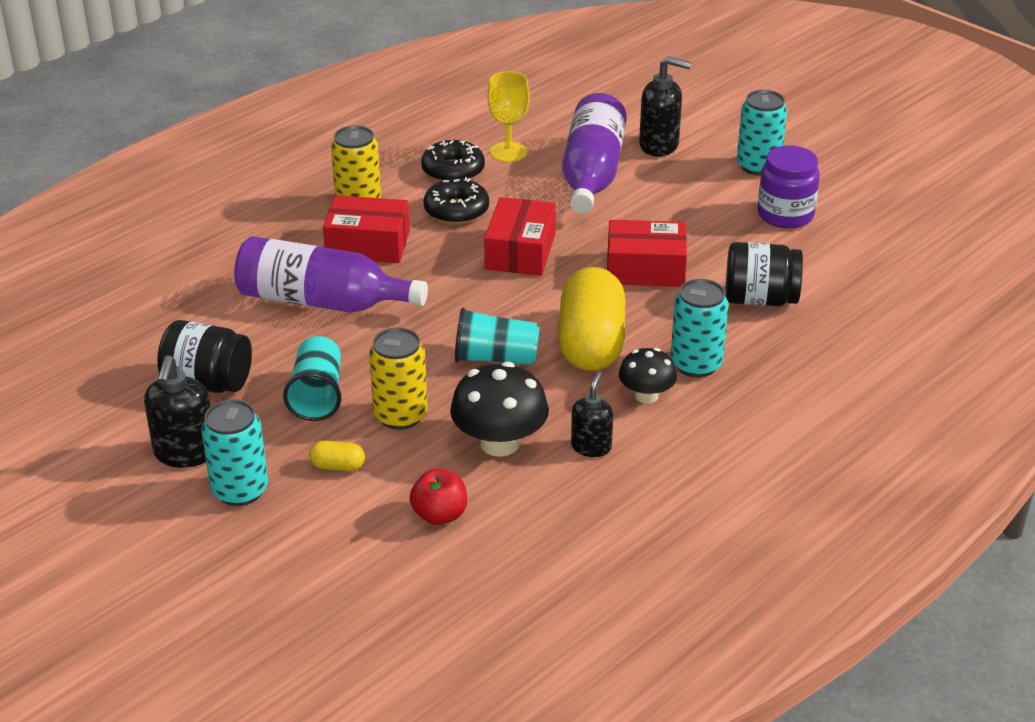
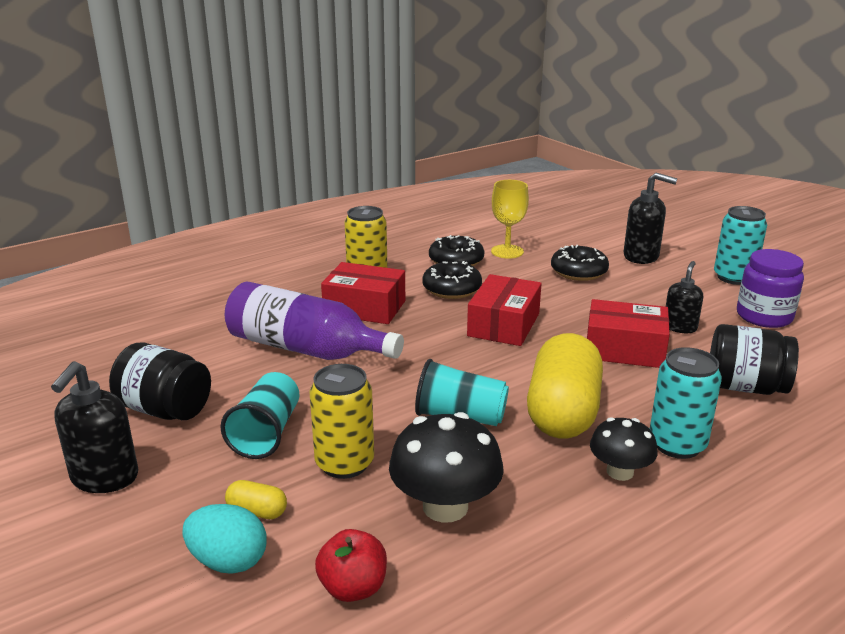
camera: 10 degrees right, 10 degrees down
turquoise can [201,399,268,506] -> none
purple bottle [562,93,627,213] -> black donut [551,245,609,281]
black soap dispenser [571,372,613,457] -> black soap dispenser moved to [666,261,703,333]
none -> turquoise egg [183,504,267,574]

